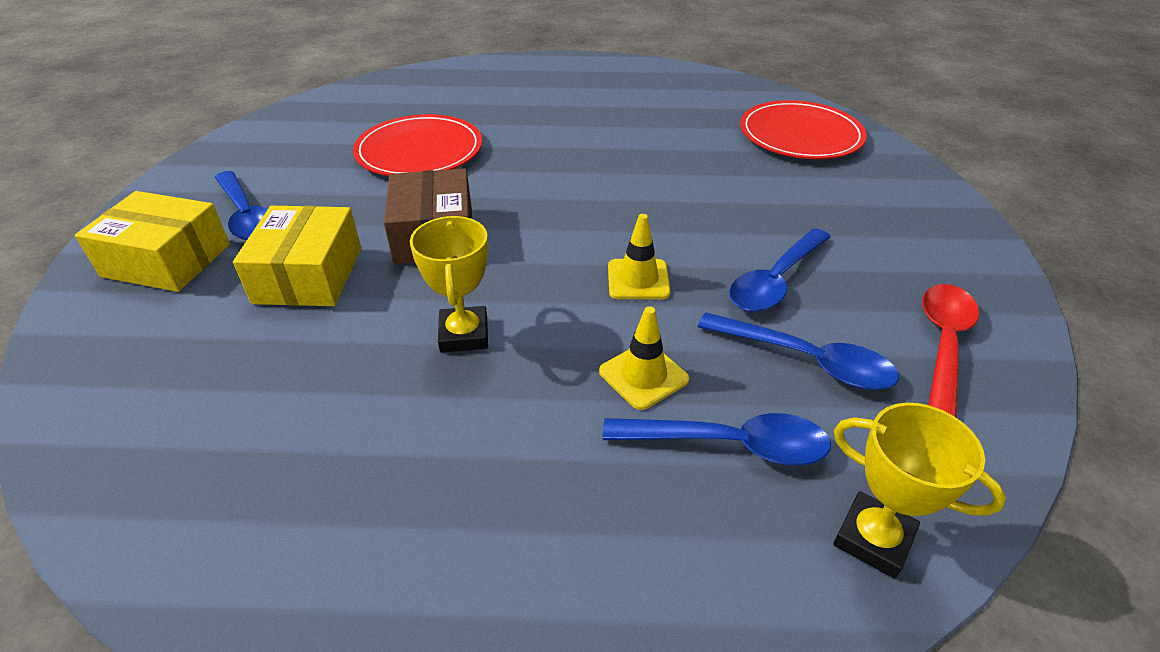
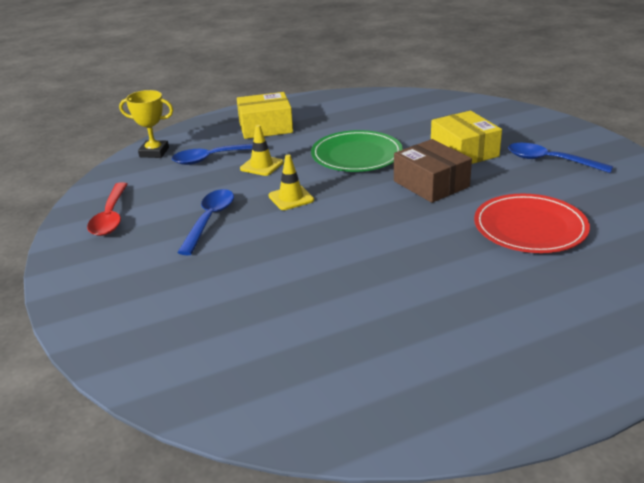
camera: 155 degrees right, 10 degrees down
yellow box [75,191,230,292] -> yellow box moved to [237,92,293,139]
yellow trophy [410,216,488,353] -> green plate [311,130,403,172]
blue spoon [698,312,899,390] -> none
red plate [740,100,867,159] -> none

